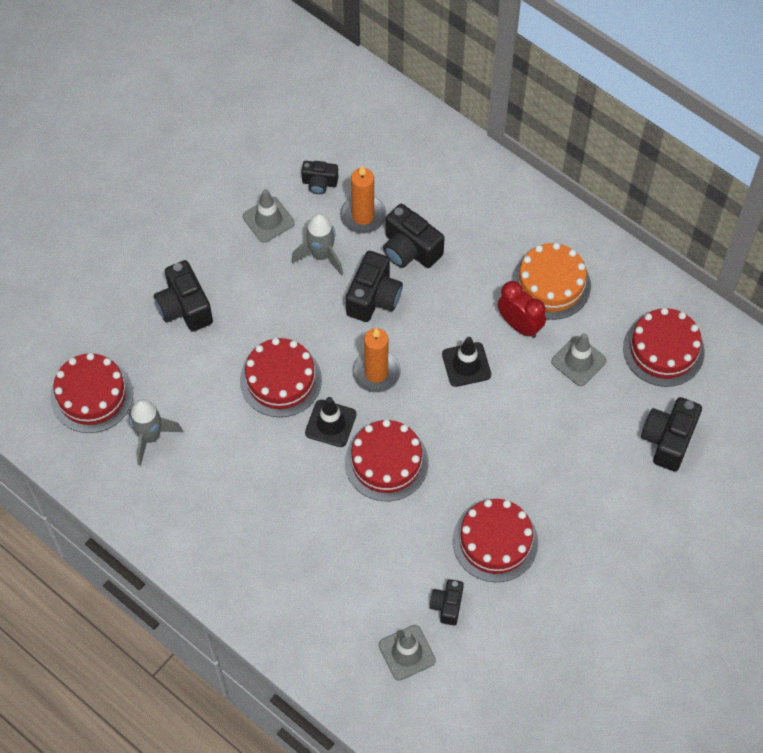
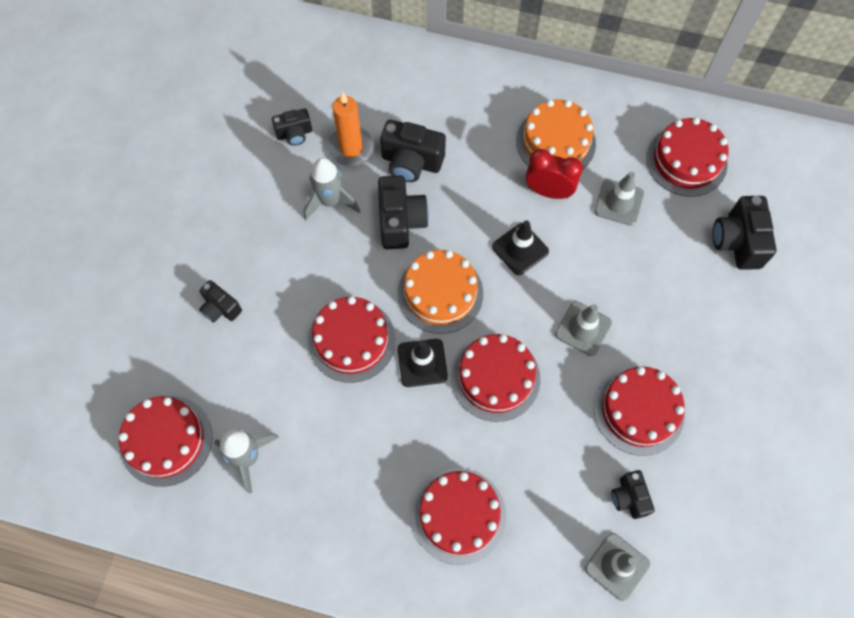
camera: 25 degrees left, 5 degrees up
black camera [154,260,213,332] -> black camera [199,280,242,322], size x0.60
grey traffic cone [243,189,295,243] -> grey traffic cone moved to [555,301,612,356]
orange candle [352,328,401,393] -> orange cake [398,250,483,334]
none -> red cake [412,468,506,565]

